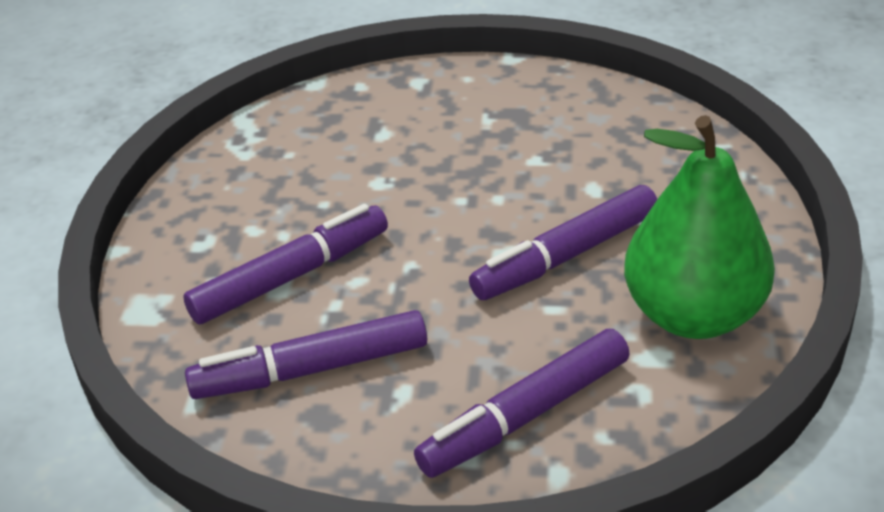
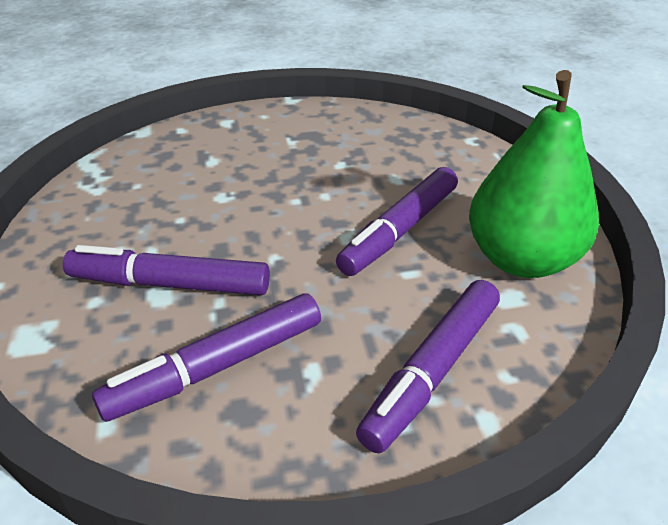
camera: 20 degrees left, 0 degrees up
purple marker [183,204,388,324] -> purple marker turned 120 degrees counterclockwise [63,245,270,295]

